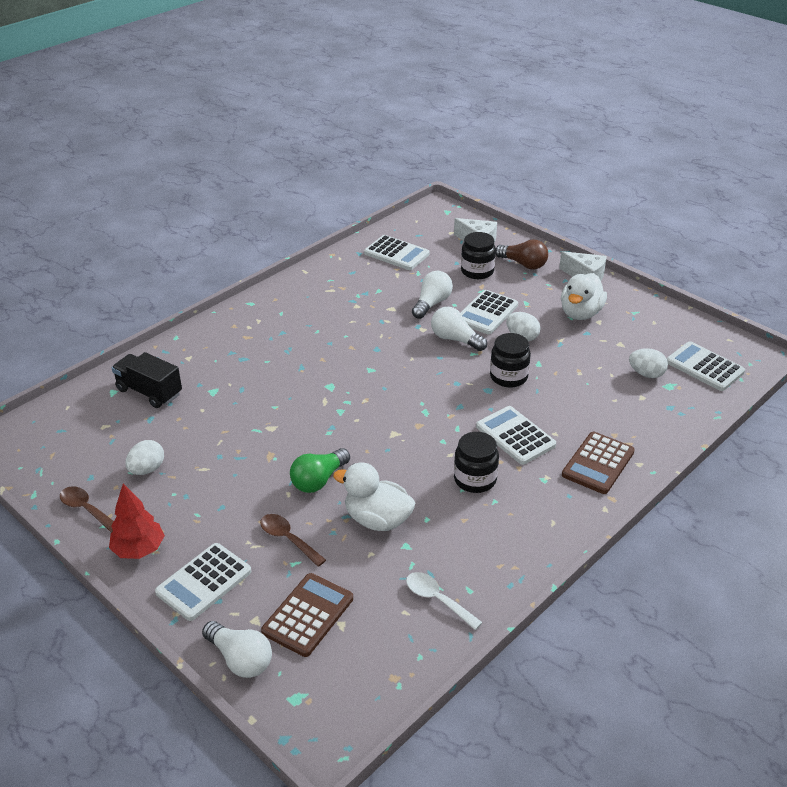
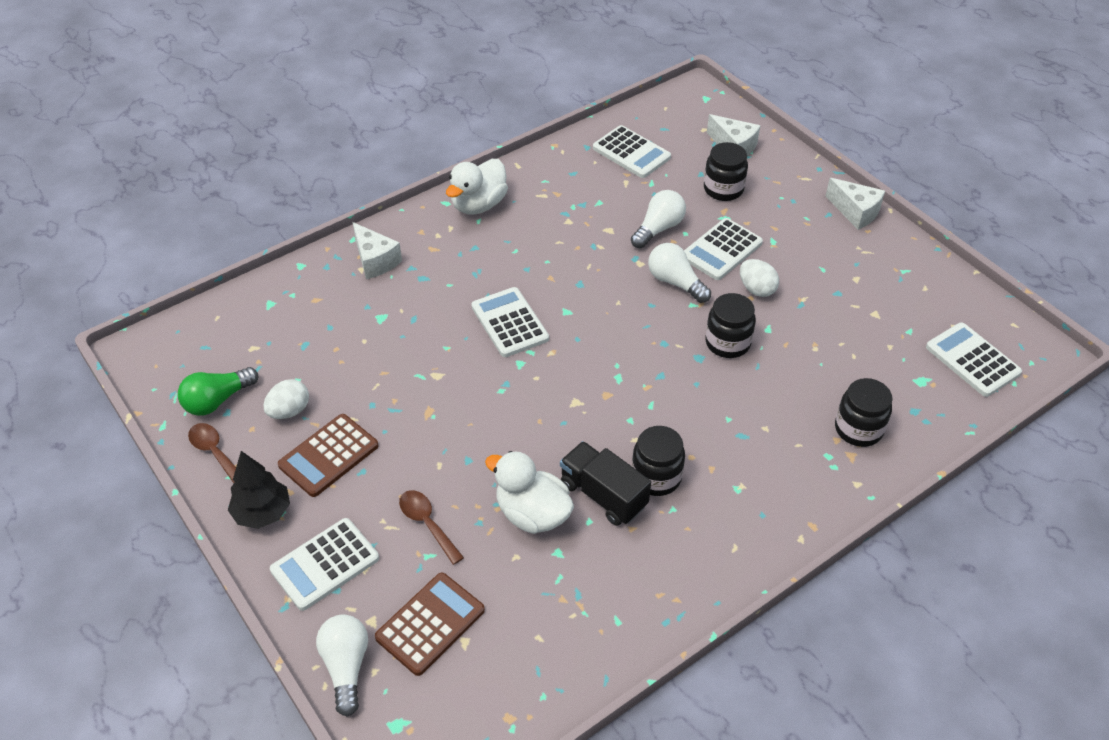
camera: 10 degrees right, 10 degrees up
red tree [109,483,165,559] -> black tree [228,451,290,529]
black truck [112,352,182,408] -> black truck moved to [560,441,651,526]
white light bulb [202,621,272,678] -> white light bulb turned 150 degrees counterclockwise [316,614,368,717]
green light bulb [290,448,350,493] -> green light bulb moved to [178,367,259,416]
white spoon [406,572,483,630] -> none
white calculator [476,406,556,465] -> white calculator moved to [471,287,549,357]
brown light bulb [495,239,548,270] -> none
white duck [561,273,607,320] -> white duck moved to [446,159,508,214]
brown calculator [562,432,635,494] -> brown calculator moved to [278,414,378,497]
white egg [629,348,668,378] -> none
none -> white cheese [353,222,402,279]
none -> black jar [835,378,893,447]

